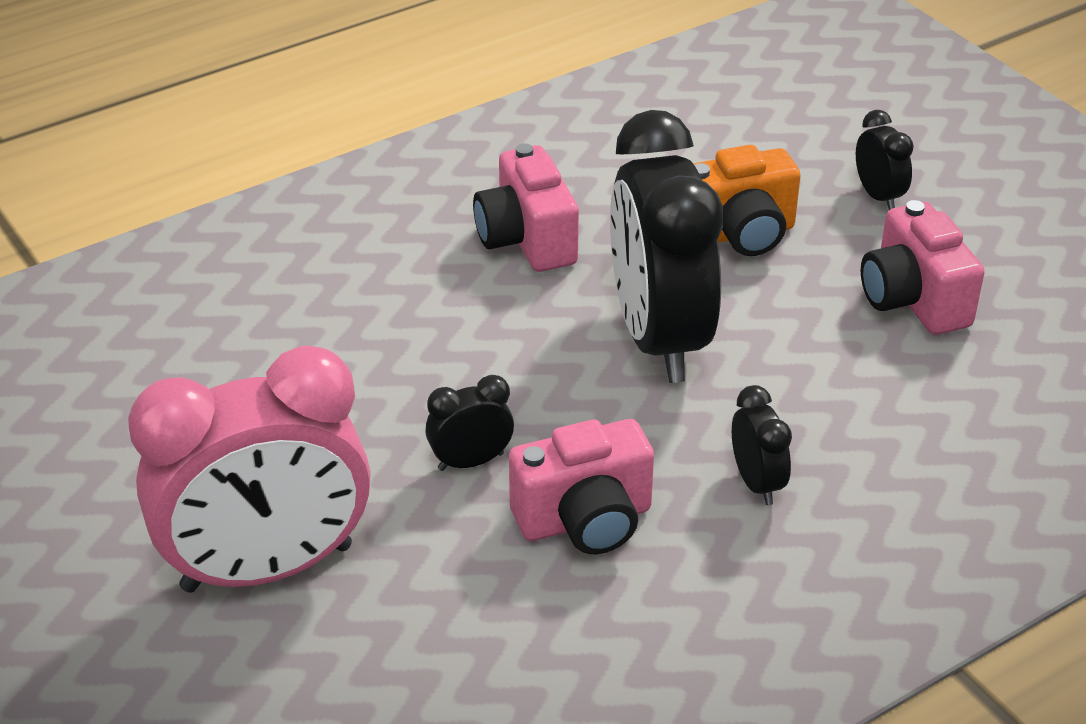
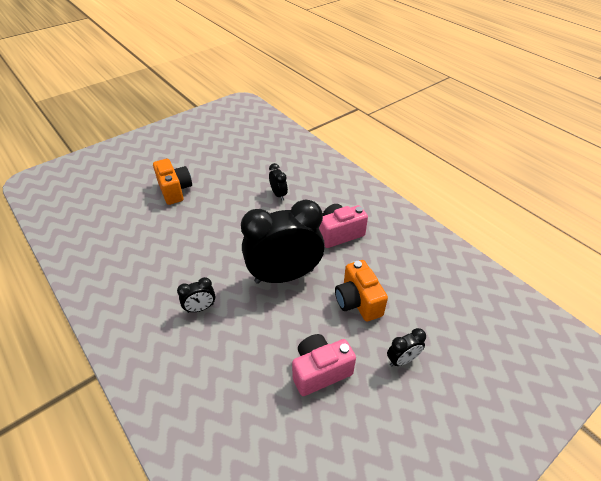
camera: 85 degrees right, 5 degrees up
pink clock [128,345,371,593] -> orange camera [153,159,192,205]
black clock [425,375,514,471] -> black clock moved to [269,163,288,201]
pink camera [509,419,654,554] -> none

